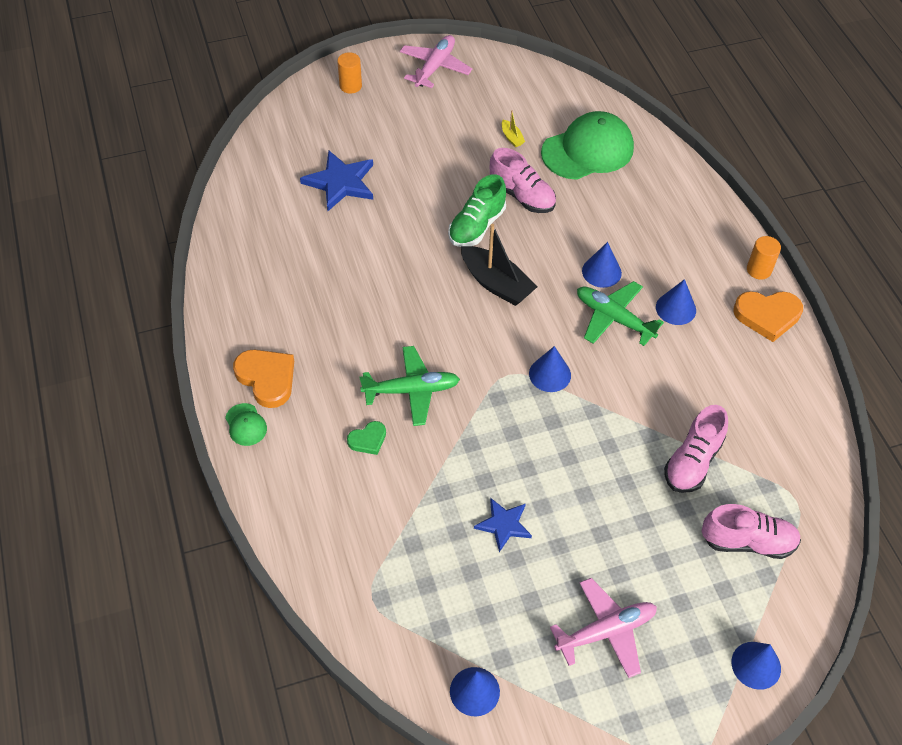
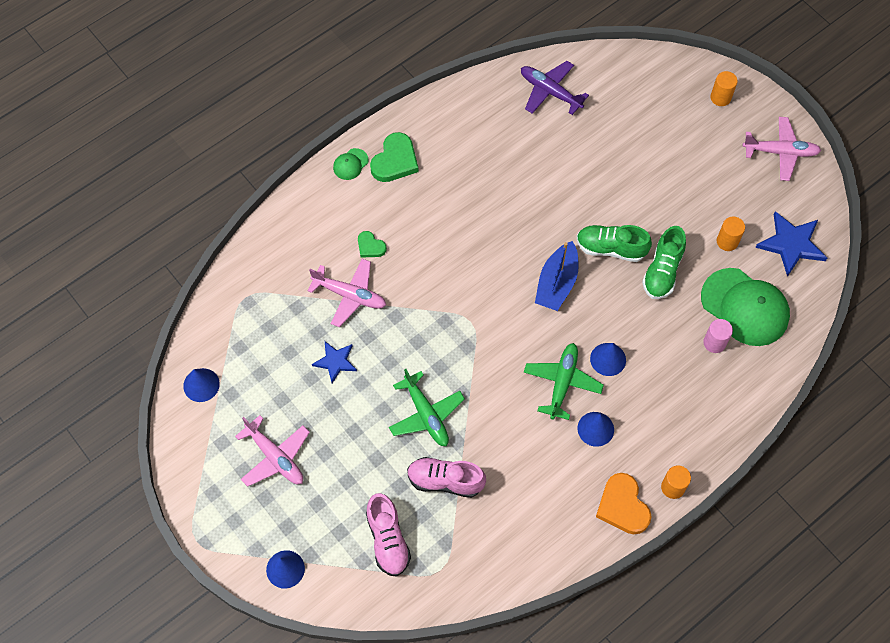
camera: 70 degrees right, 10 degrees up
orange heart [233,350,294,408] -> green heart [370,132,419,182]
blue star [300,151,373,211] -> blue star moved to [755,211,827,277]
green plane [360,346,460,426] -> green plane moved to [389,369,465,446]
black boat [461,224,538,306] -> blue boat [535,241,579,311]
pink shoe [490,148,556,213] -> green shoe [642,226,686,299]
yellow boat [502,110,525,147] -> orange cylinder [717,217,745,251]
blue cone [529,346,571,392] -> none
none -> pink plane [308,259,386,327]
none -> purple plane [521,61,589,115]
none -> pink cylinder [703,319,733,353]

